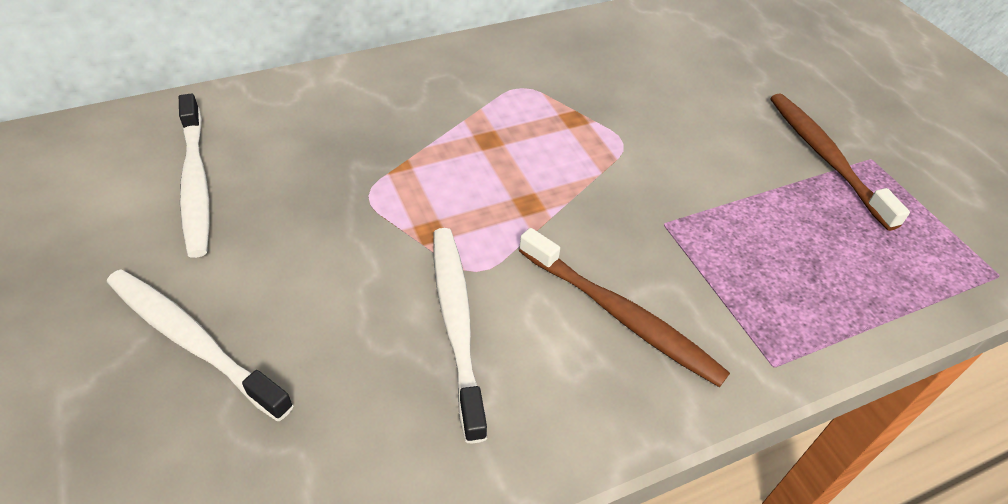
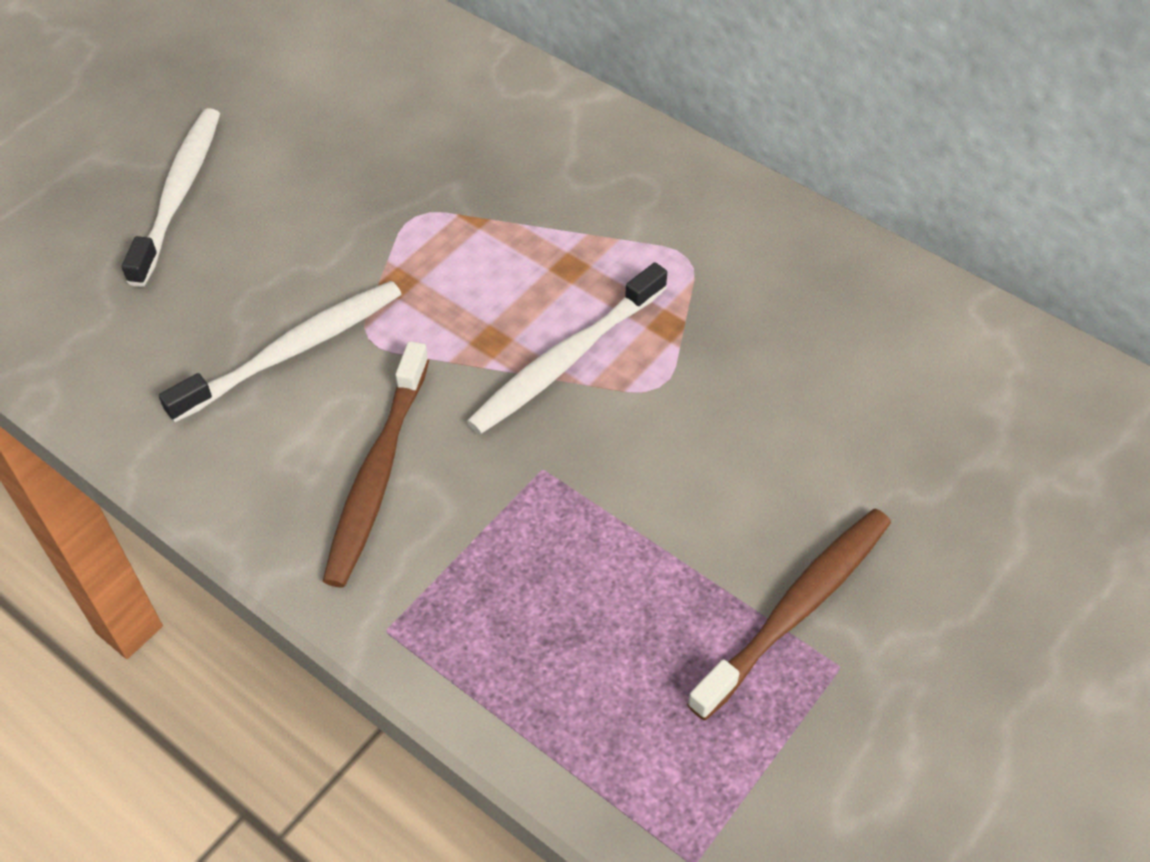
camera: 65 degrees right, 5 degrees up
white toothbrush [179,94,210,258] -> white toothbrush moved to [467,262,667,434]

